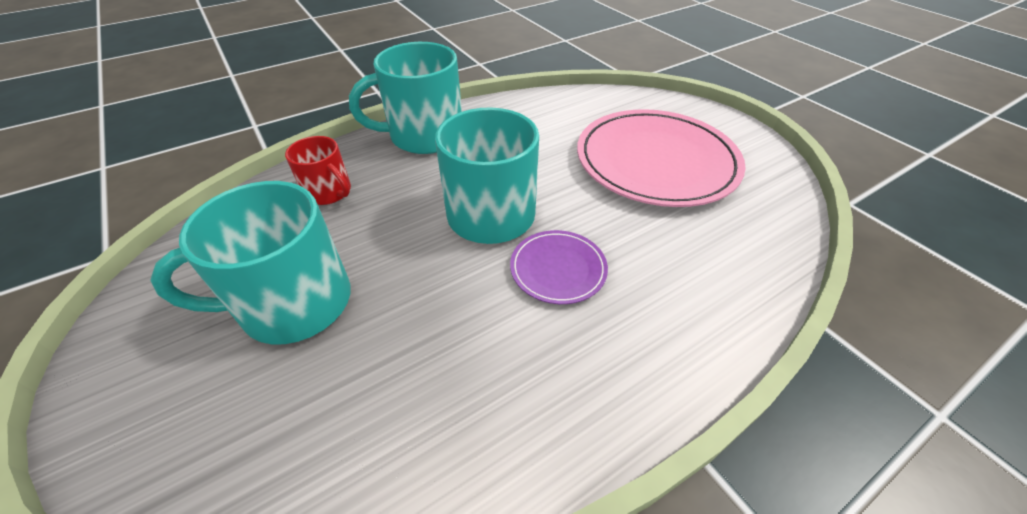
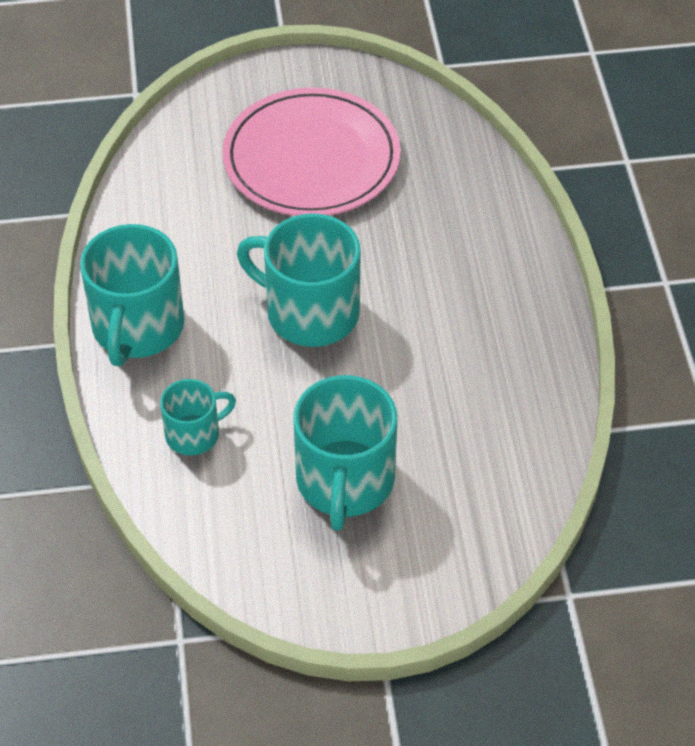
camera: 65 degrees left, 5 degrees up
red mug [285,136,351,205] -> turquoise mug [160,379,236,456]
purple plate [510,230,608,304] -> none

